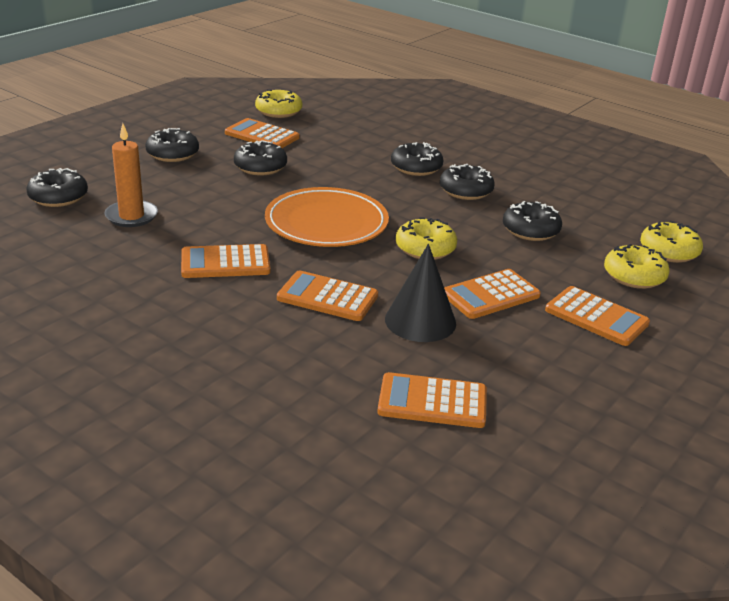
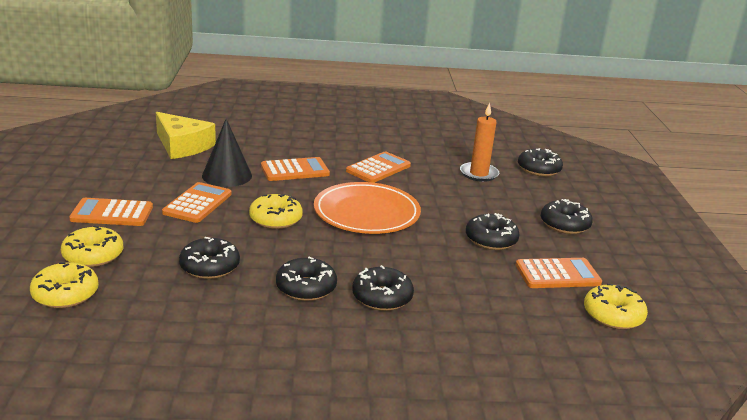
camera: 140 degrees right, 5 degrees down
orange calculator [377,372,487,428] -> yellow cheese [156,112,216,159]

